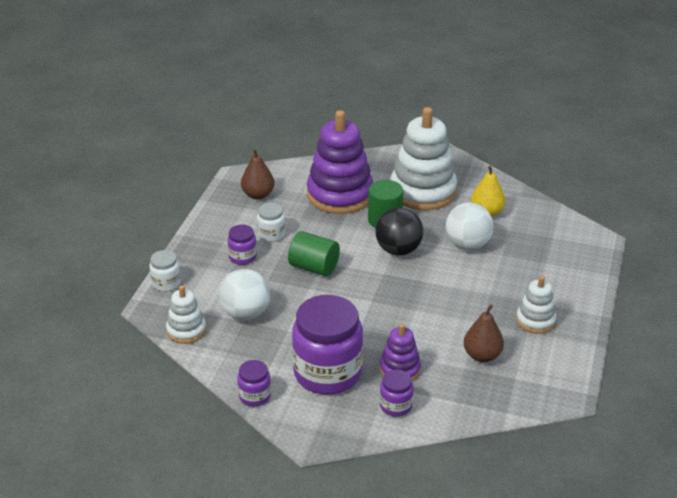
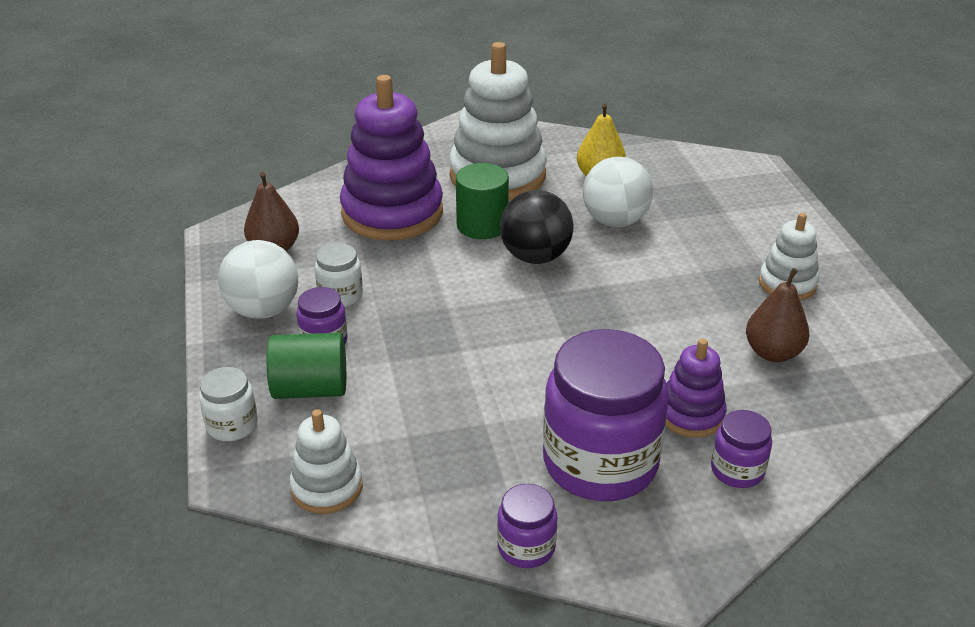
camera: 30 degrees left, 0 degrees up
white ball [219,269,270,320] -> white ball moved to [218,240,298,319]
green cylinder [288,231,340,276] -> green cylinder moved to [267,333,346,399]

